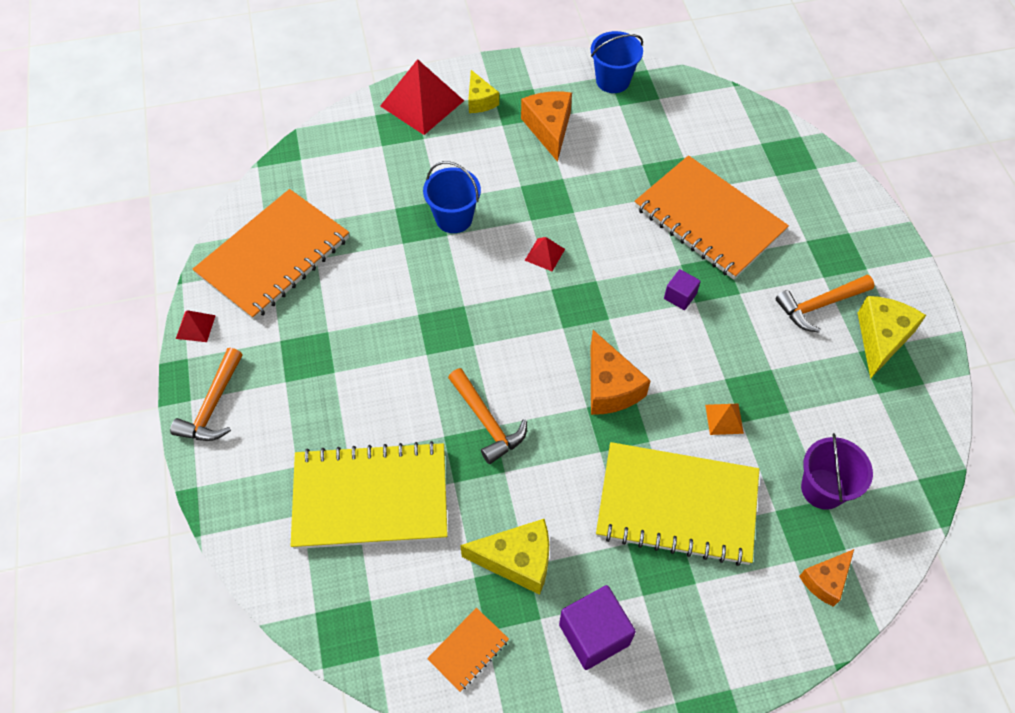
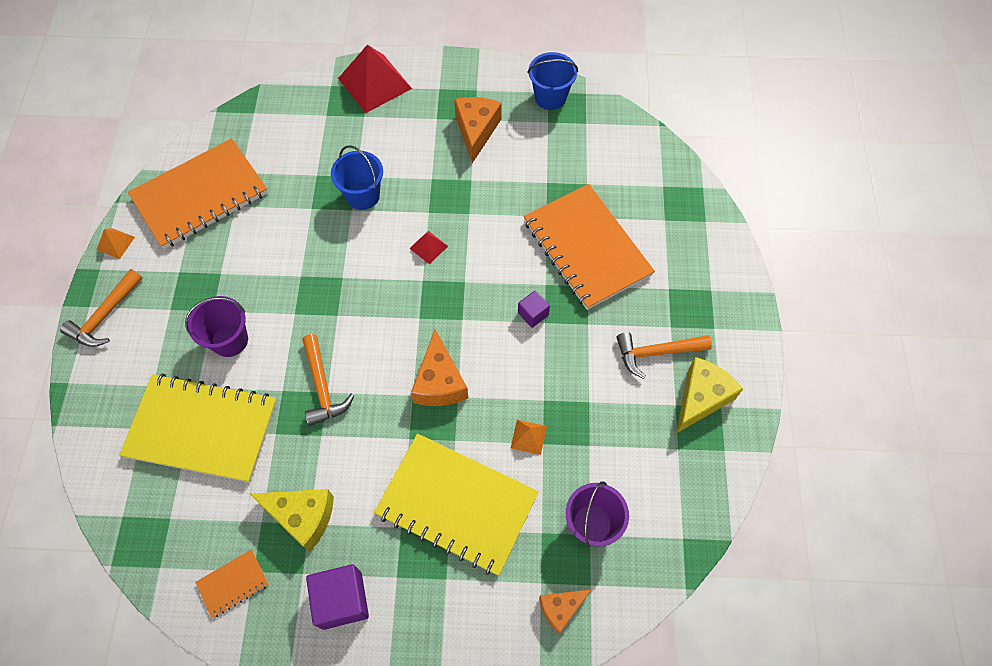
camera: 15 degrees right, 5 degrees up
red pyramid [176,310,216,342] -> orange pyramid [96,228,135,259]
yellow cheese [468,70,499,113] -> none
none -> purple bucket [185,296,248,357]

